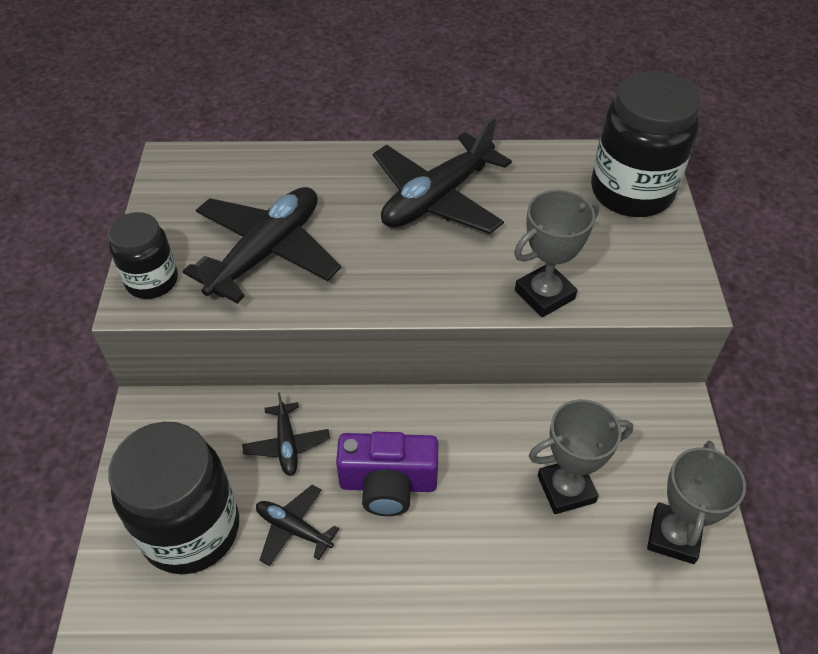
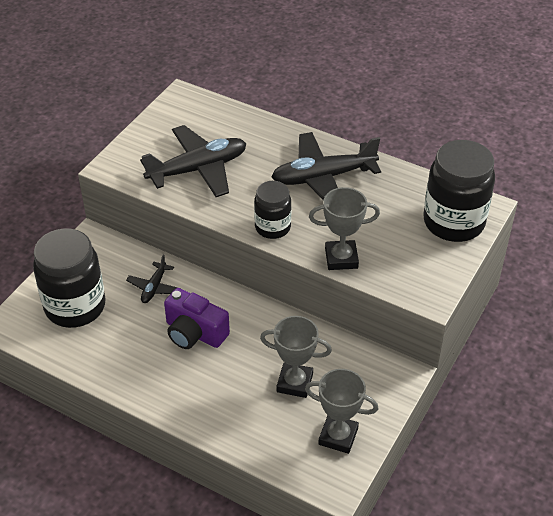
camera: 30 degrees right, 5 degrees down
black jar [108,212,178,299] -> black jar moved to [254,181,291,239]
black plane [256,485,339,566] -> none
grey trophy [647,441,746,564] -> grey trophy turned 60 degrees clockwise [305,369,378,454]

